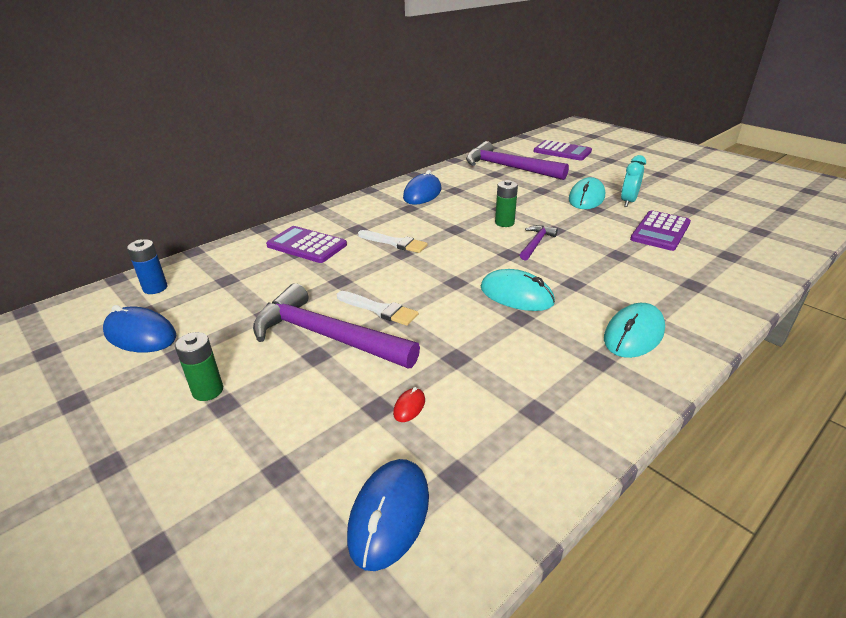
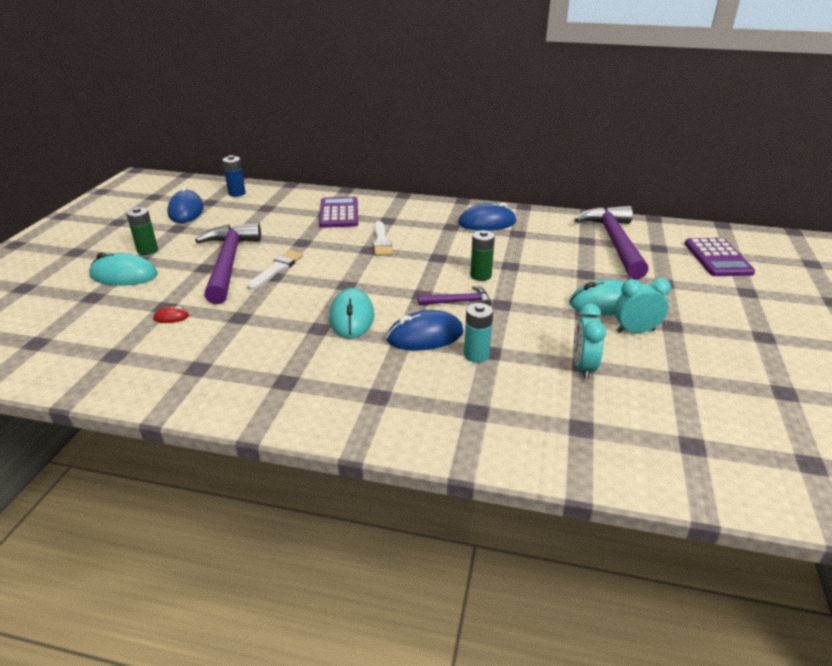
camera: 55 degrees right, 0 degrees up
white brush [337,291,418,326] -> white brush turned 150 degrees counterclockwise [247,250,303,290]
blue mouse [347,459,429,571] -> blue mouse moved to [386,310,464,350]
turquoise mouse [604,303,665,358] -> turquoise mouse moved to [89,253,158,286]
purple calculator [630,210,691,251] -> turquoise clock [574,304,606,380]
none -> turquoise battery [464,303,493,363]

